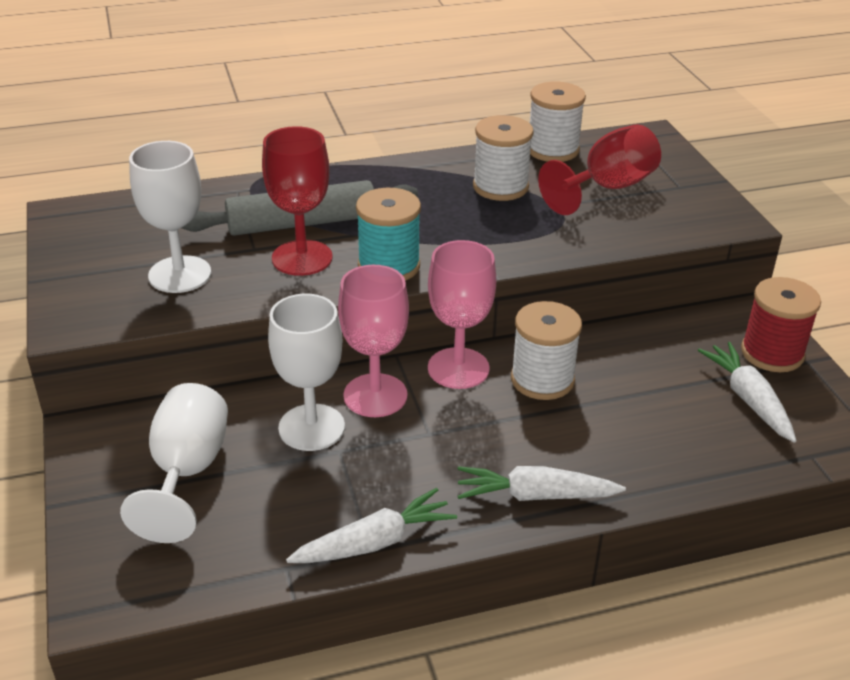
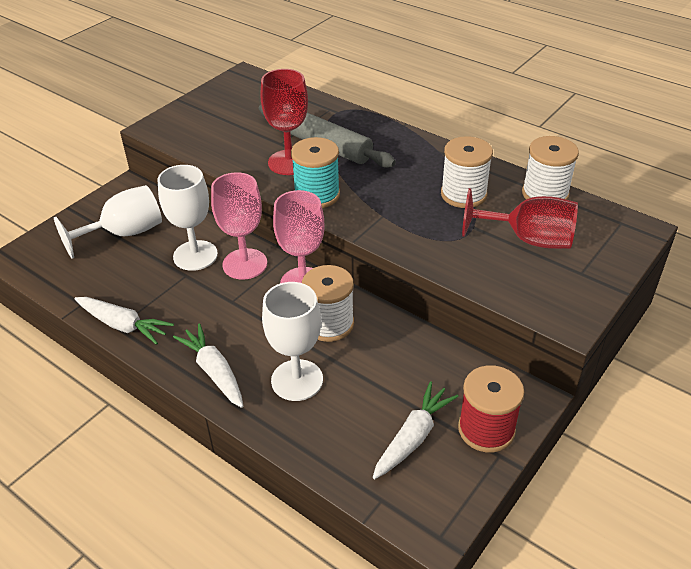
camera: 55 degrees right, 5 degrees up
white goblet [129,141,211,293] -> white goblet moved to [262,282,323,401]

